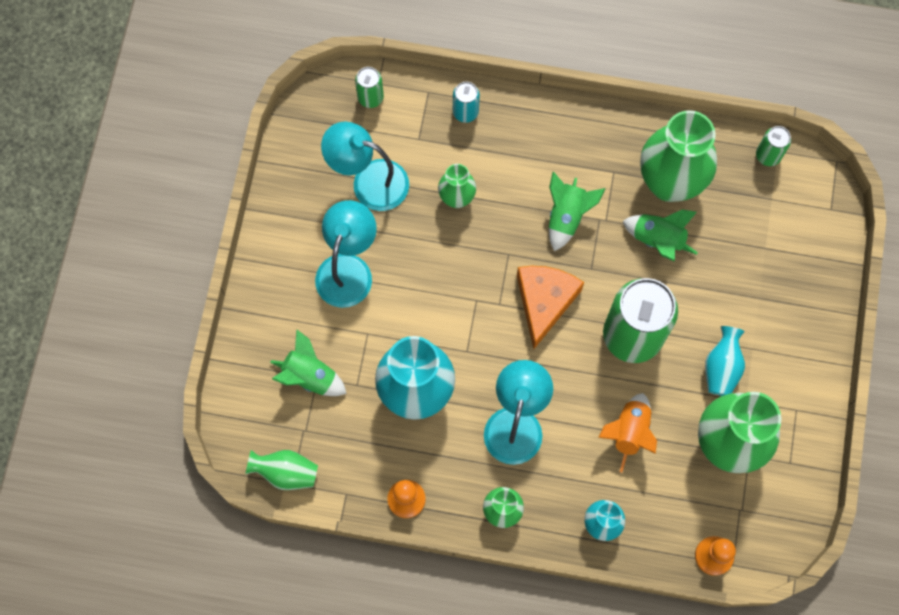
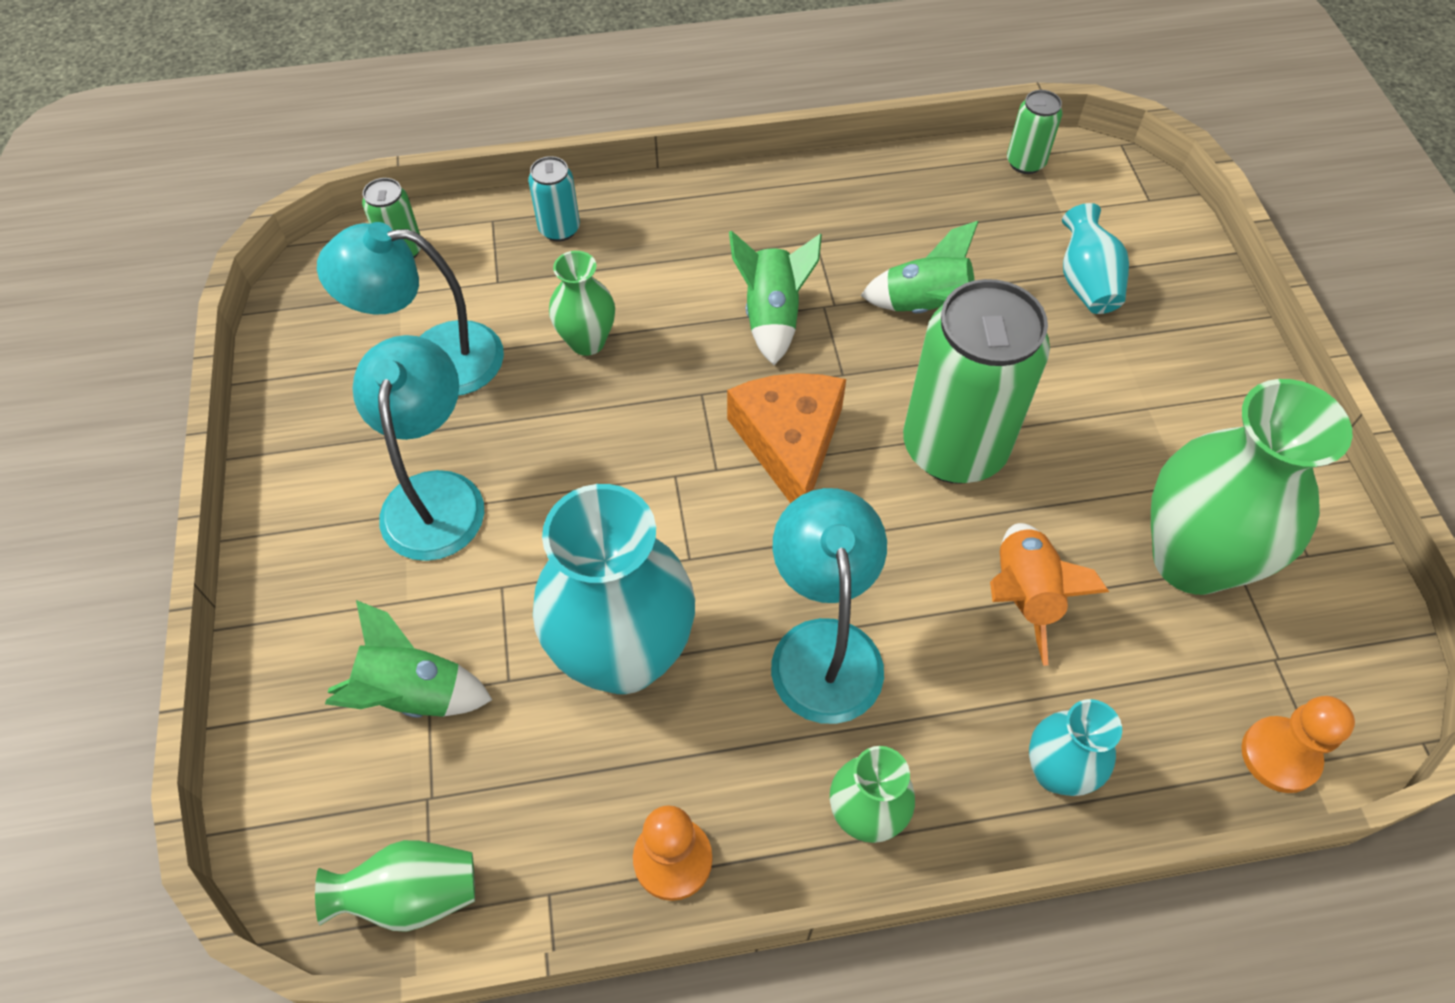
camera: 20 degrees left, 15 degrees down
green vase [640,110,717,202] -> none
turquoise vase [705,326,745,396] -> turquoise vase moved to [1062,203,1129,314]

